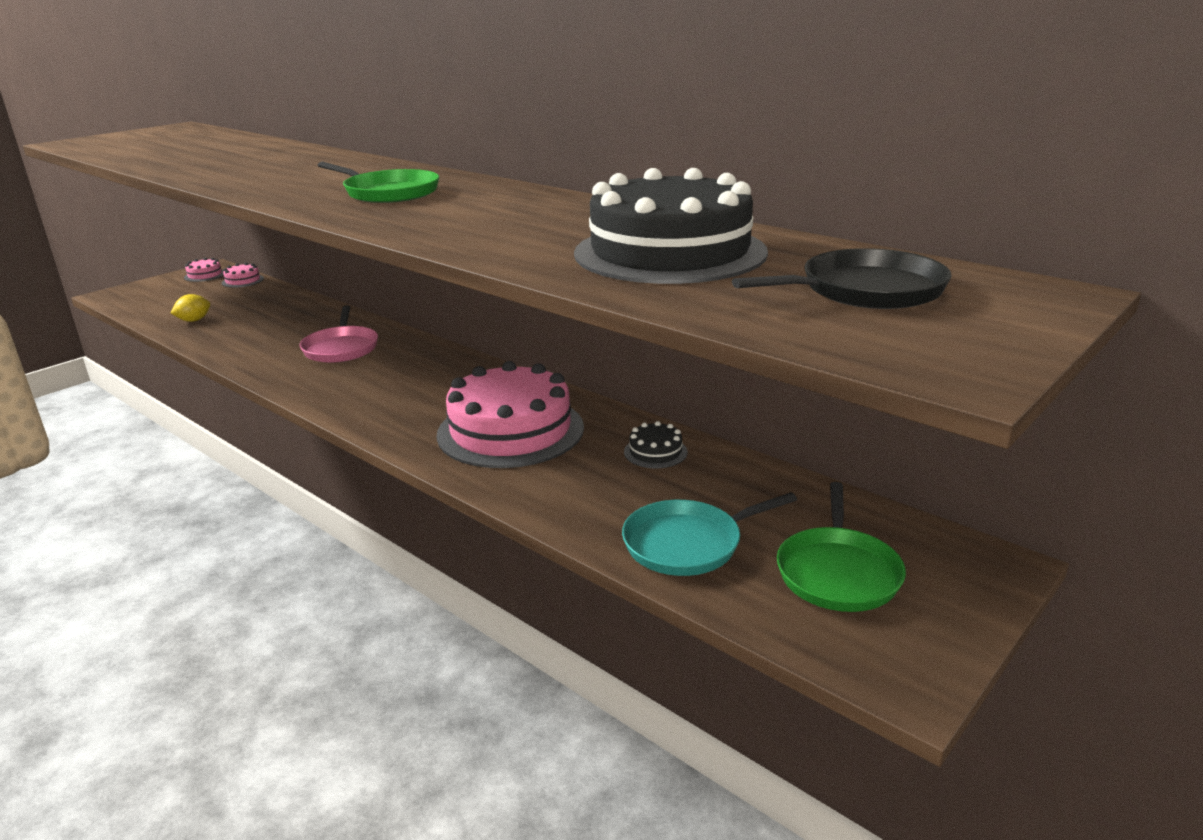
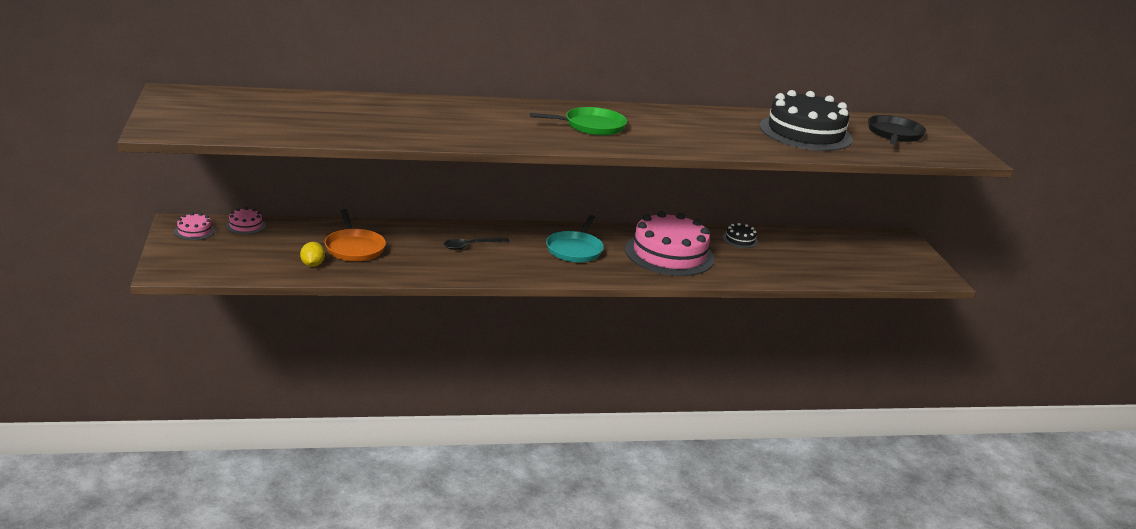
camera: 55 degrees left, 0 degrees up
pink pan [300,305,378,363] -> black spoon [444,238,510,250]
turquoise pan [622,492,797,576] -> turquoise pan moved to [546,215,604,262]
green pan [777,482,906,612] -> none
none -> orange pan [325,209,386,261]

